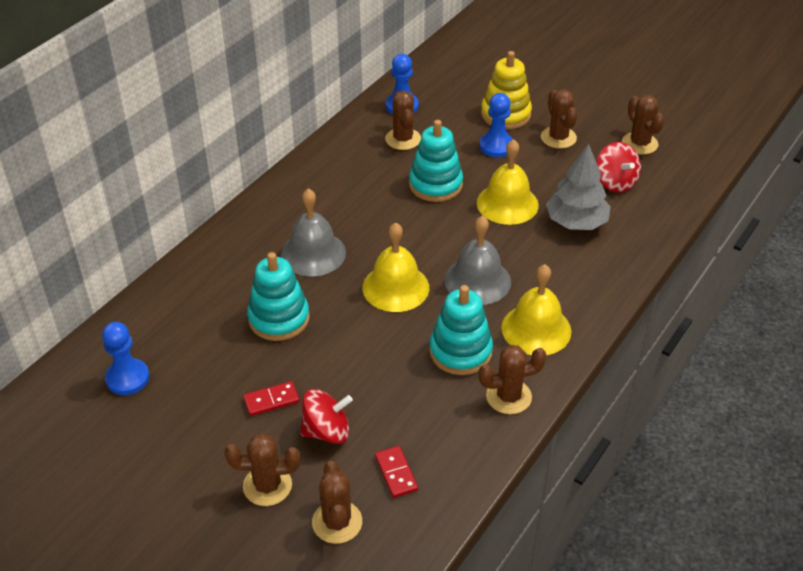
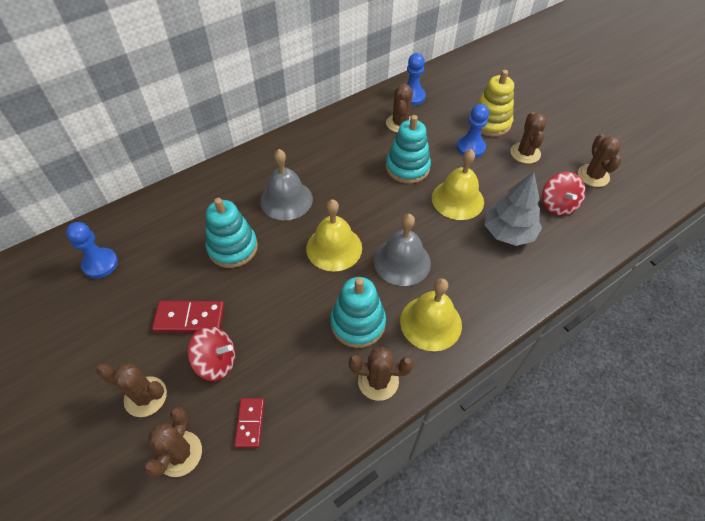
camera: 20 degrees right, 10 degrees up
red domino [243,381,299,416] -> red domino [152,301,225,333], size x1.54

